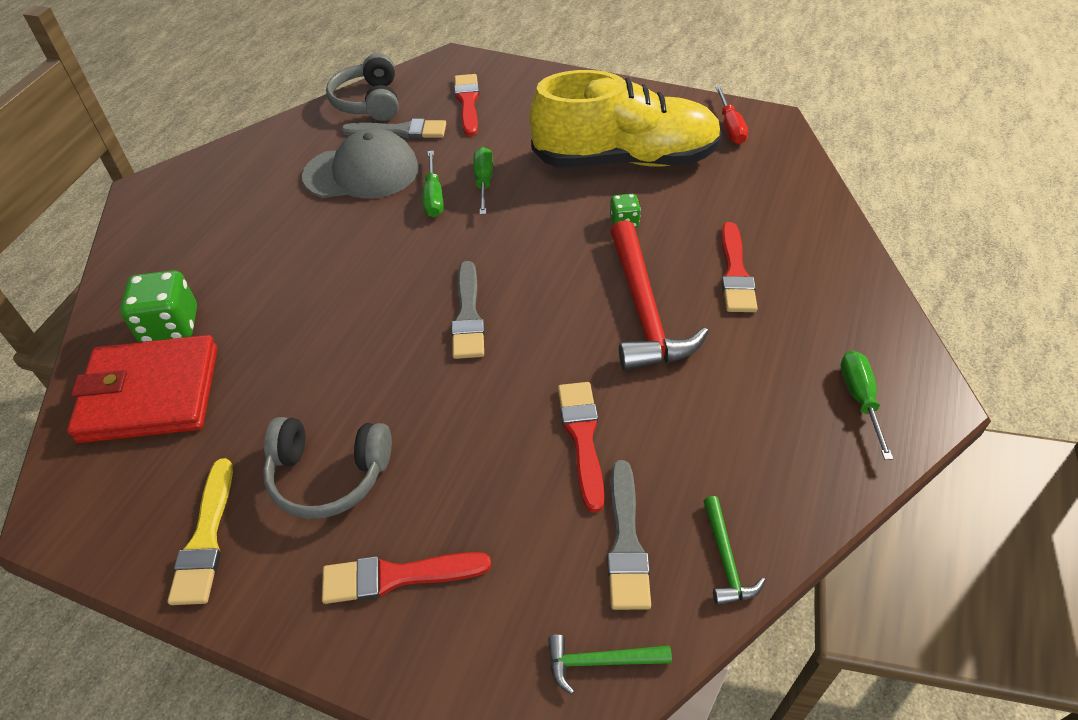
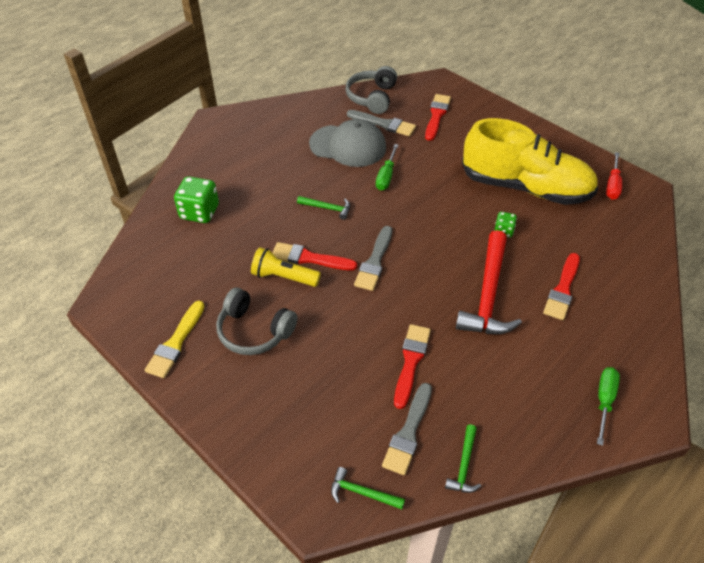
camera: 20 degrees right, 0 degrees up
red wallet [67,335,217,443] -> none
red brush [322,552,491,604] -> red brush moved to [272,242,357,270]
green screwdriver [473,147,493,215] -> none
none -> yellow flashlight [251,247,321,287]
none -> green hammer [297,196,350,220]

